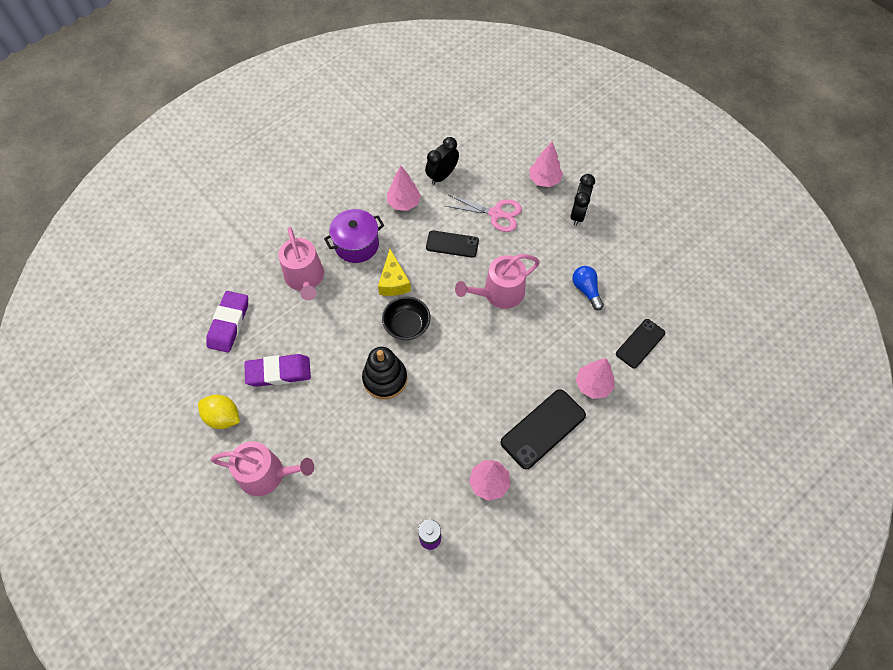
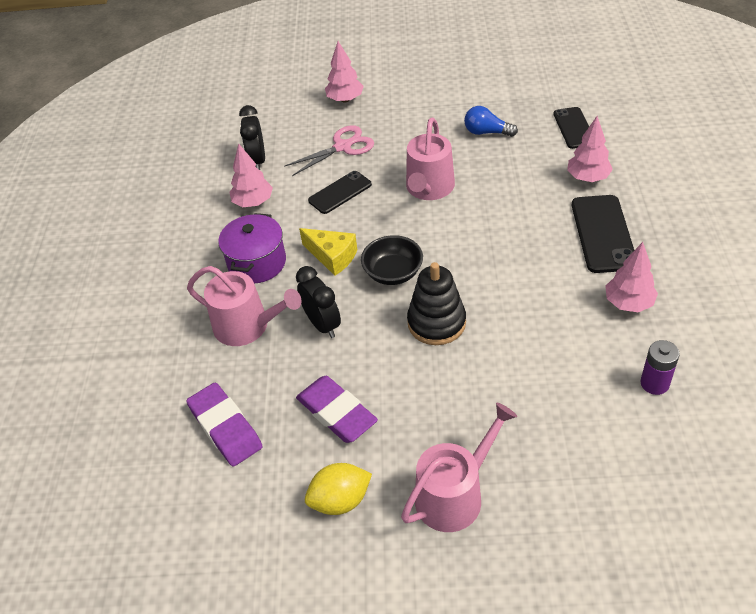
camera: 45 degrees left, 15 degrees down
purple eraser [244,354,311,387] -> purple eraser turned 75 degrees counterclockwise [296,376,378,443]
black clock [570,174,595,226] -> black clock moved to [296,266,341,338]

